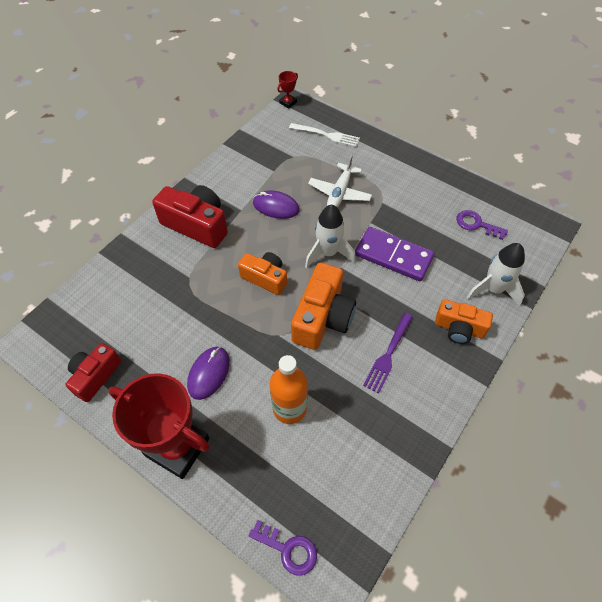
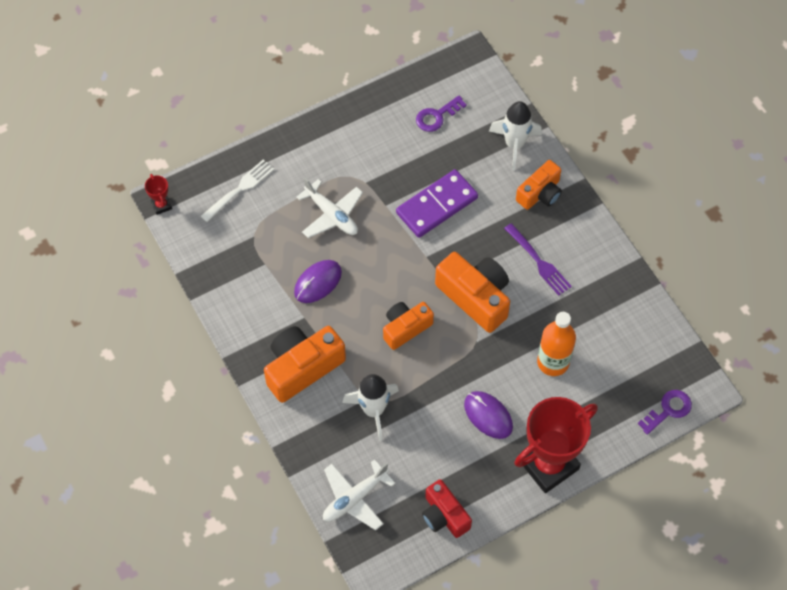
camera: 65 degrees left, 5 degrees up
red camera [152,185,228,248] -> orange camera [264,326,346,403]
white rocket [305,205,356,268] -> white rocket moved to [342,374,399,441]
none -> white plane [323,459,396,530]

